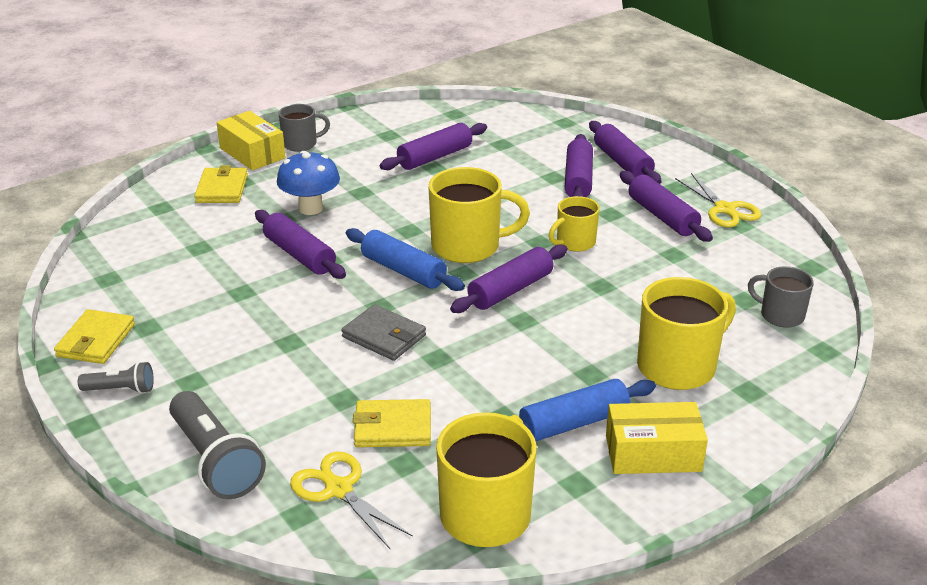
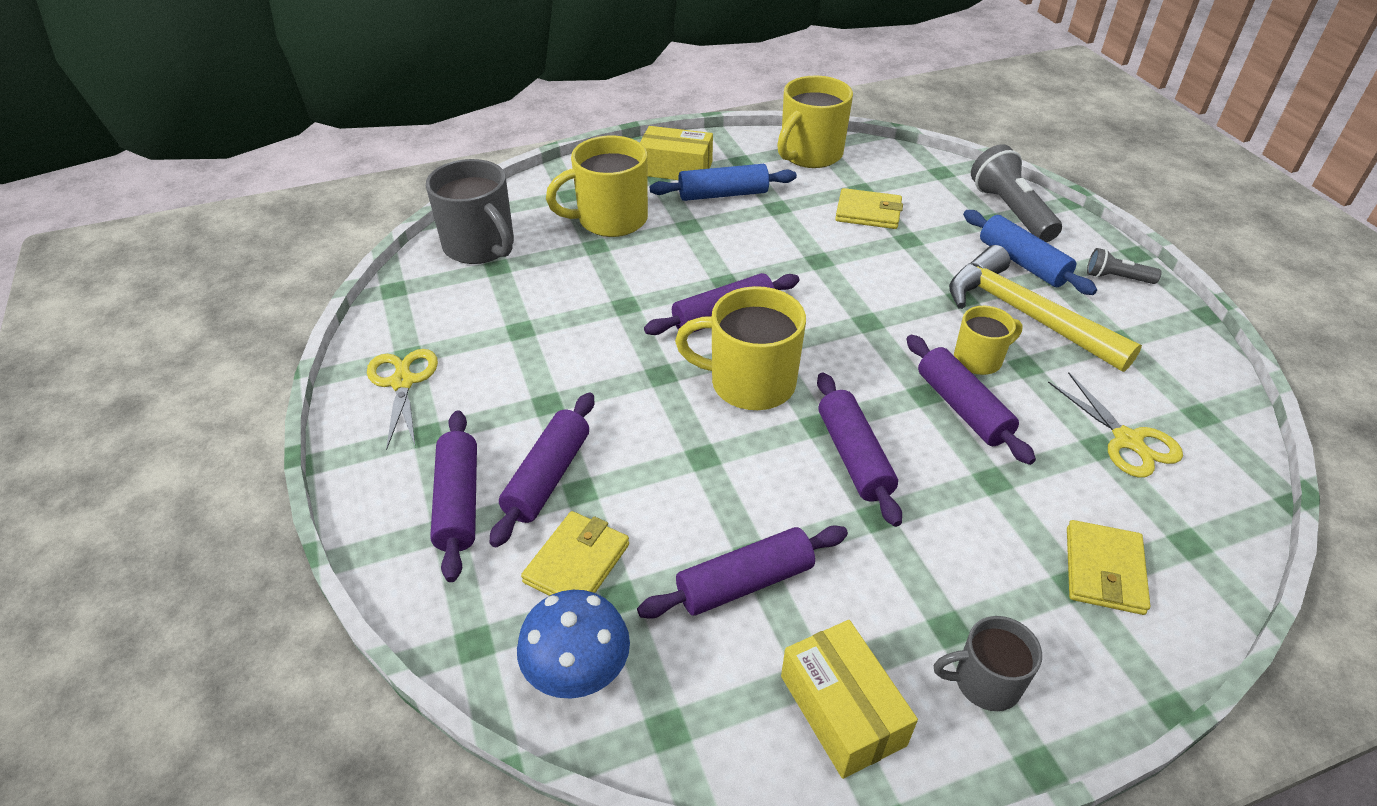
camera: 165 degrees left, 10 degrees up
yellow wallet [54,309,135,364] -> yellow wallet moved to [521,511,629,596]
yellow box [216,111,286,171] -> yellow box moved to [781,620,918,779]
blue mushroom [277,151,340,215] -> blue mushroom moved to [517,590,630,699]
yellow scissors [290,451,413,549] -> yellow scissors moved to [1048,372,1183,478]
grey wallet [341,304,426,361] -> none
blue rolling pin [346,228,465,291] -> blue rolling pin moved to [963,210,1097,295]
yellow mug [549,196,600,252] -> yellow mug moved to [954,306,1023,375]
purple rolling pin [620,171,713,242] -> purple rolling pin moved to [817,373,902,527]
grey mug [748,266,814,328] -> grey mug [426,159,514,264], size x1.72
none -> yellow hammer [949,245,1142,372]

